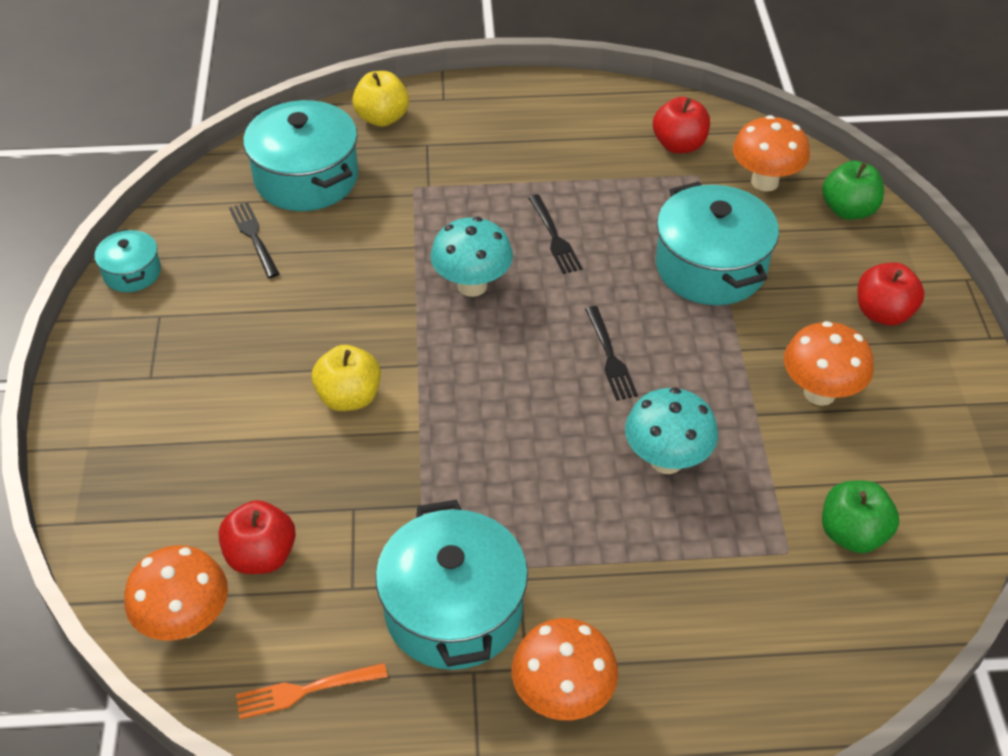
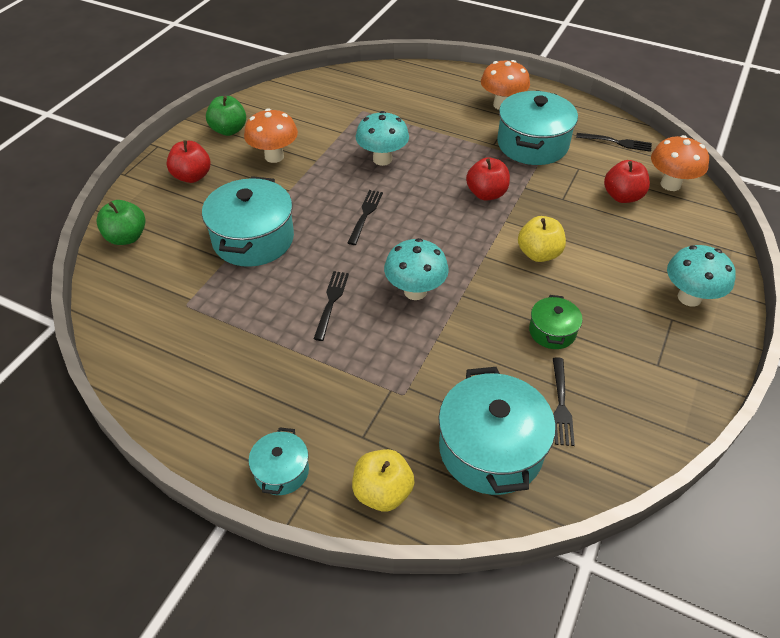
camera: 150 degrees left, 0 degrees up
turquoise pot [94,229,161,292] -> turquoise pot moved to [249,427,309,495]
orange fork [236,663,388,719] -> black fork [576,133,652,152]
red apple [653,97,710,154] -> red apple moved to [466,157,510,201]
orange mushroom [733,115,810,192] -> none
green apple [822,481,899,553] -> green apple moved to [206,96,246,136]
none -> green pot [529,295,582,349]
none -> turquoise mushroom [667,245,736,306]

